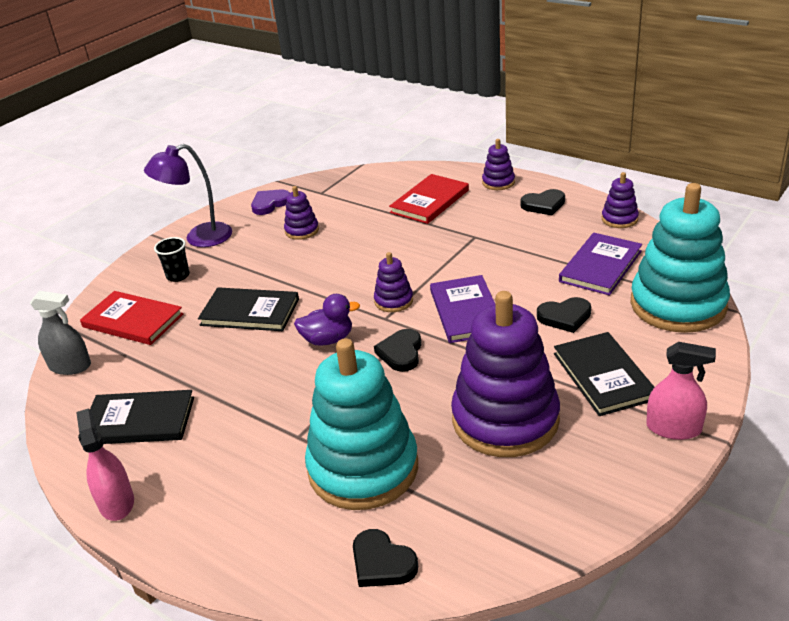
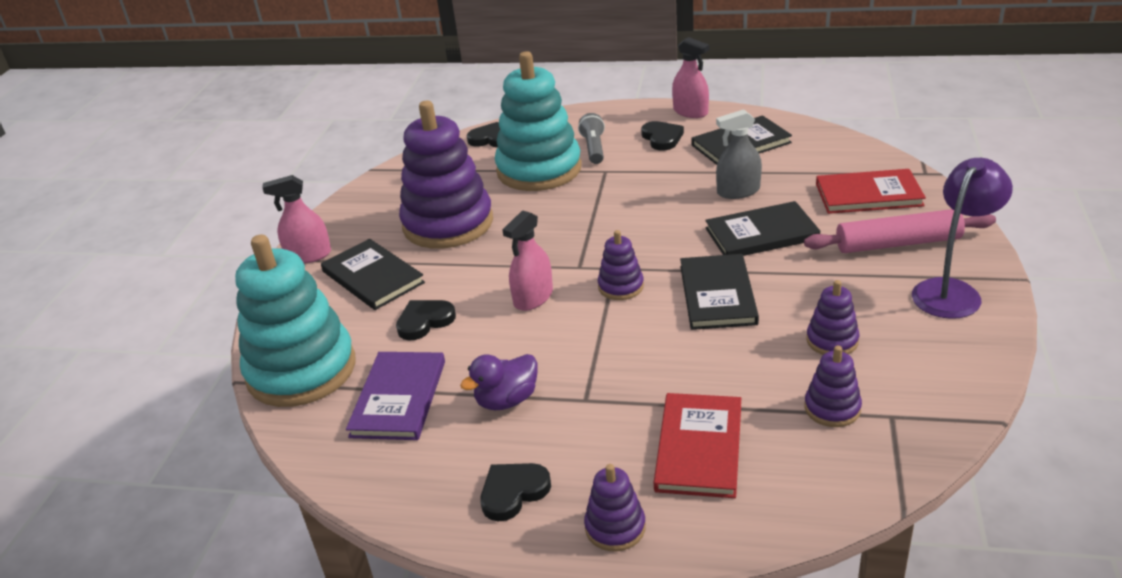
camera: 155 degrees right, 0 degrees up
grey spray bottle [30,291,91,375] -> grey spray bottle moved to [716,109,762,199]
black cup [154,237,190,282] -> pink rolling pin [804,209,996,253]
purple heart [251,189,290,215] -> none
purple duck [294,294,360,346] -> purple duck moved to [460,354,538,410]
black heart [374,329,421,372] -> black heart moved to [641,121,684,151]
purple book [430,275,495,343] -> pink spray bottle [502,210,553,311]
purple stacking toy [602,172,639,228] -> purple stacking toy moved to [805,346,862,427]
none -> grey flashlight [578,113,605,164]
none -> black book [680,254,759,330]

